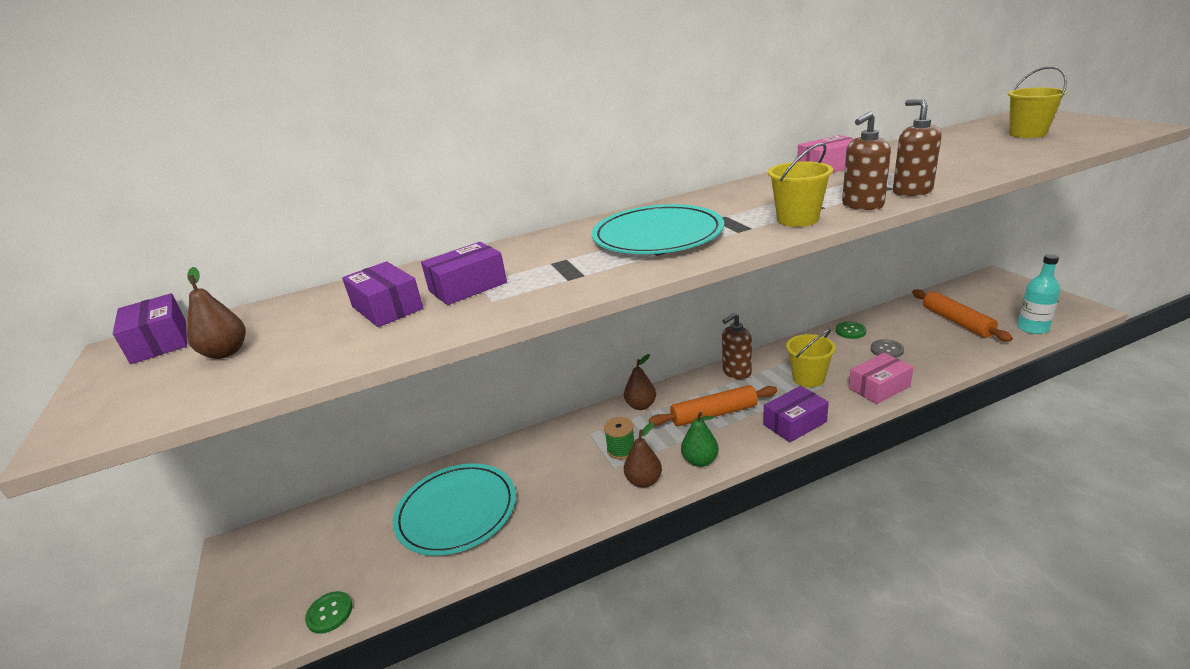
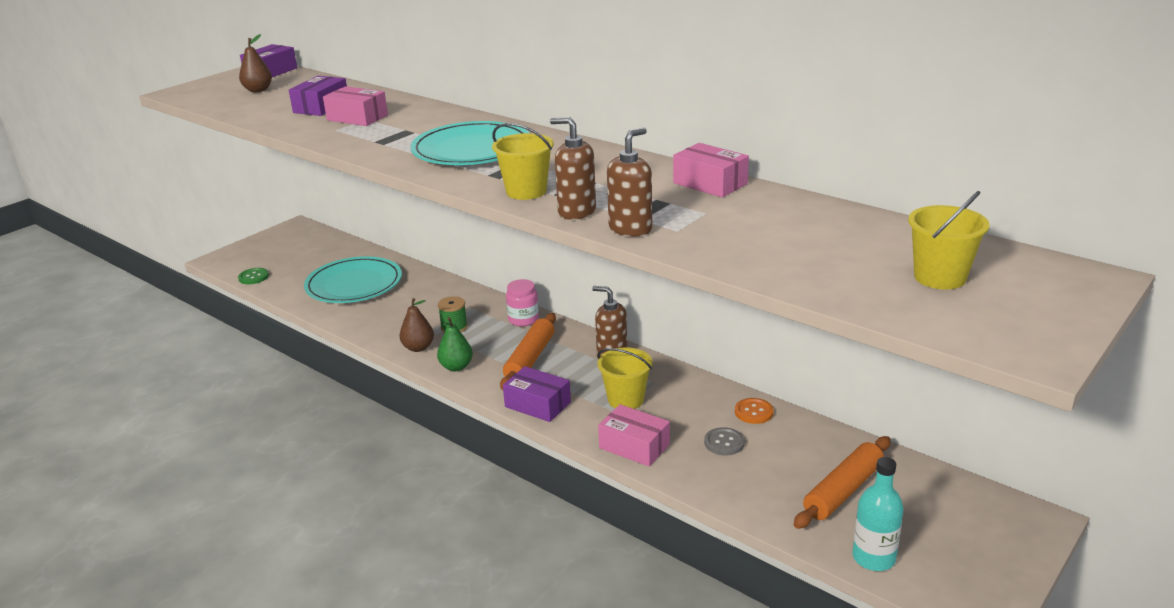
camera: 60 degrees right, 0 degrees up
purple box [421,242,507,305] -> pink box [323,86,388,126]
brown pear [624,354,656,410] -> pink jar [506,279,539,327]
orange rolling pin [649,385,777,426] -> orange rolling pin turned 60 degrees clockwise [500,313,556,390]
green button [836,322,866,339] -> orange button [735,398,774,424]

